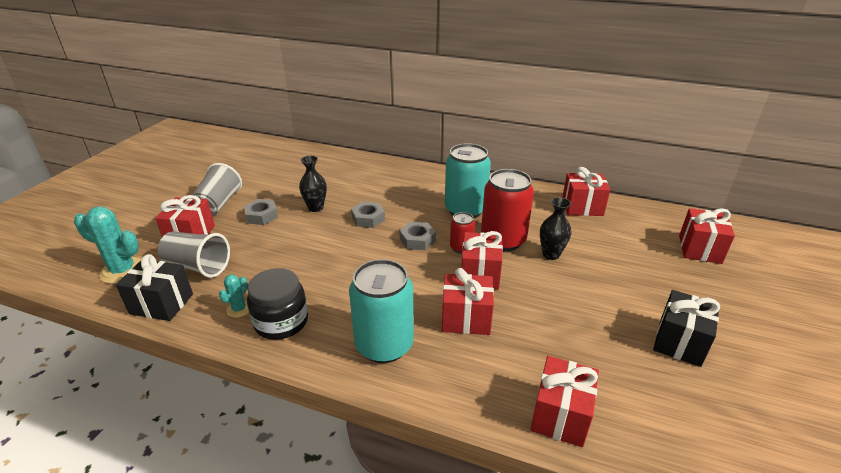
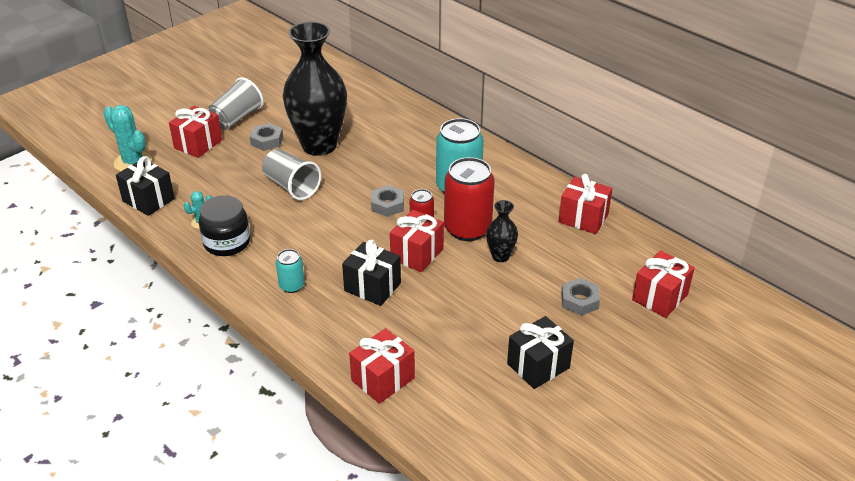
camera: 25 degrees right, 5 degrees up
grey cup [158,231,230,278] -> grey cup moved to [262,149,321,200]
black vase [299,155,327,212] -> black vase [283,21,347,156], size x2.27
turquoise can [349,259,414,363] -> turquoise can [276,249,305,293], size x0.50
grey nut [351,202,385,228] -> grey nut moved to [561,278,600,316]
red gift [442,268,494,335] -> black gift [342,240,401,306]

